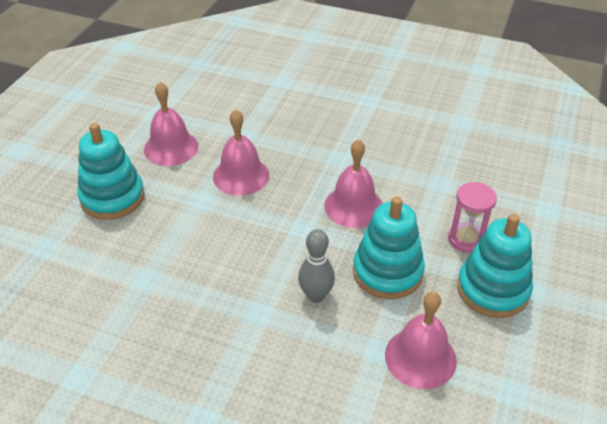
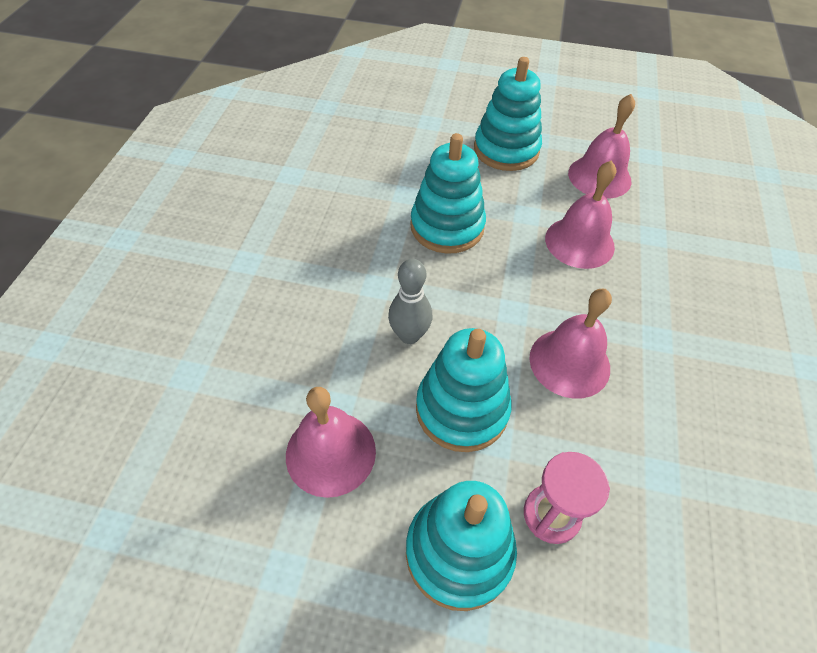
camera: 80 degrees right, 10 degrees up
none -> turquoise stacking toy [410,133,486,254]

